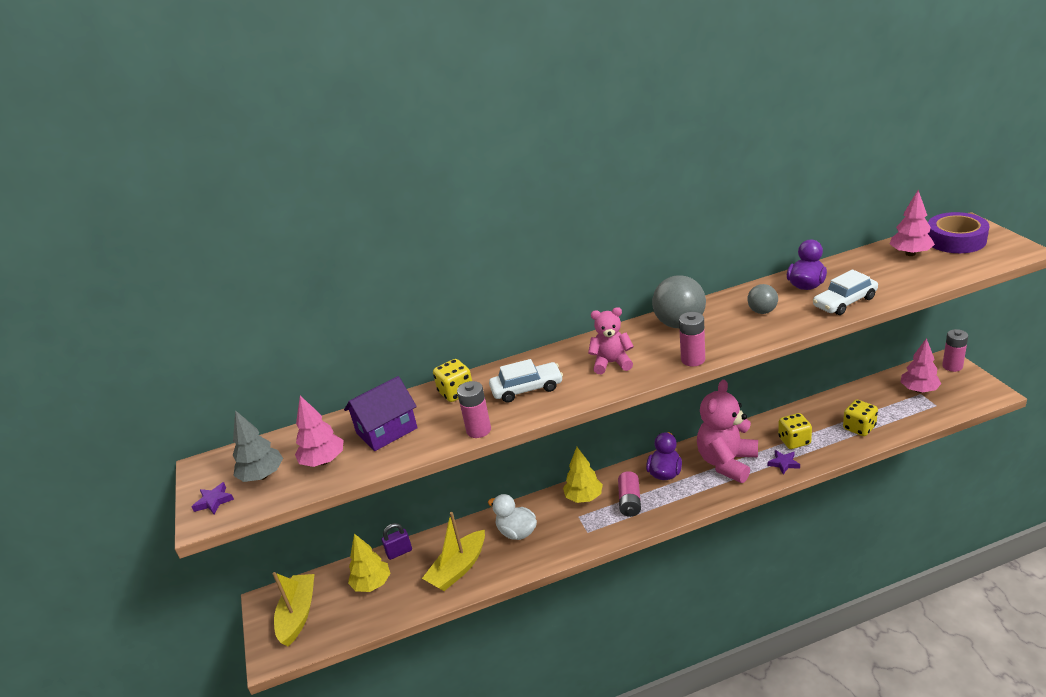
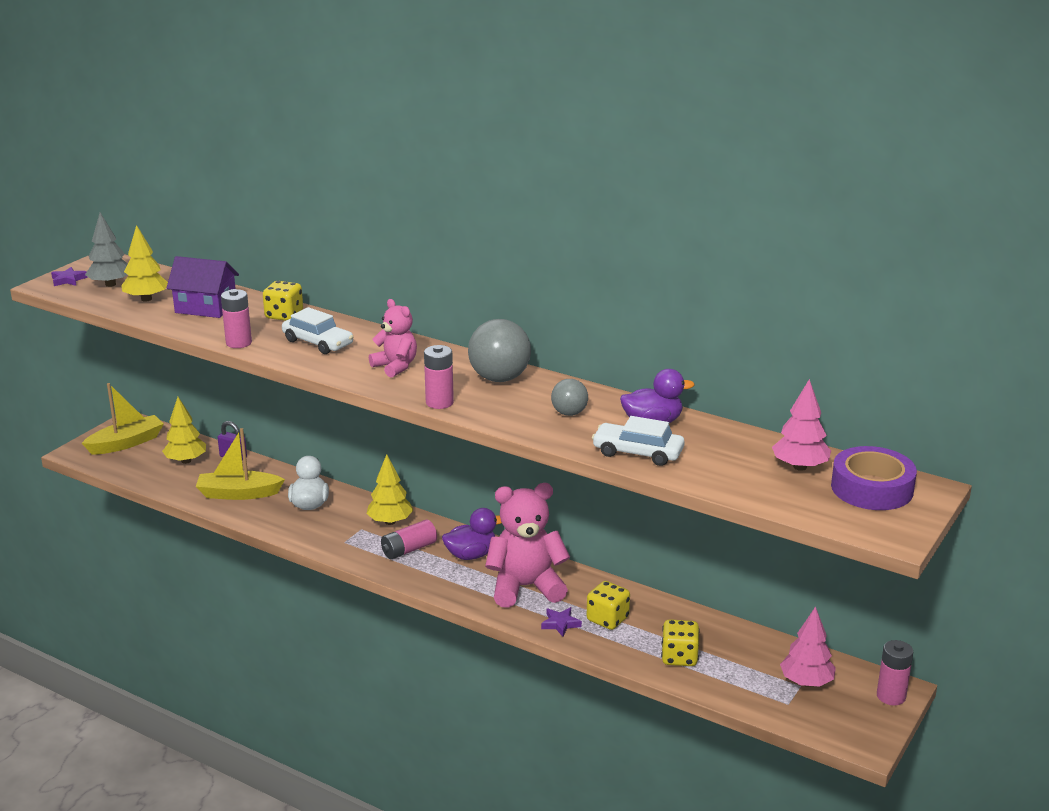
camera: 45 degrees right, 5 degrees down
pink tree [295,396,344,467] -> yellow tree [121,225,168,301]

